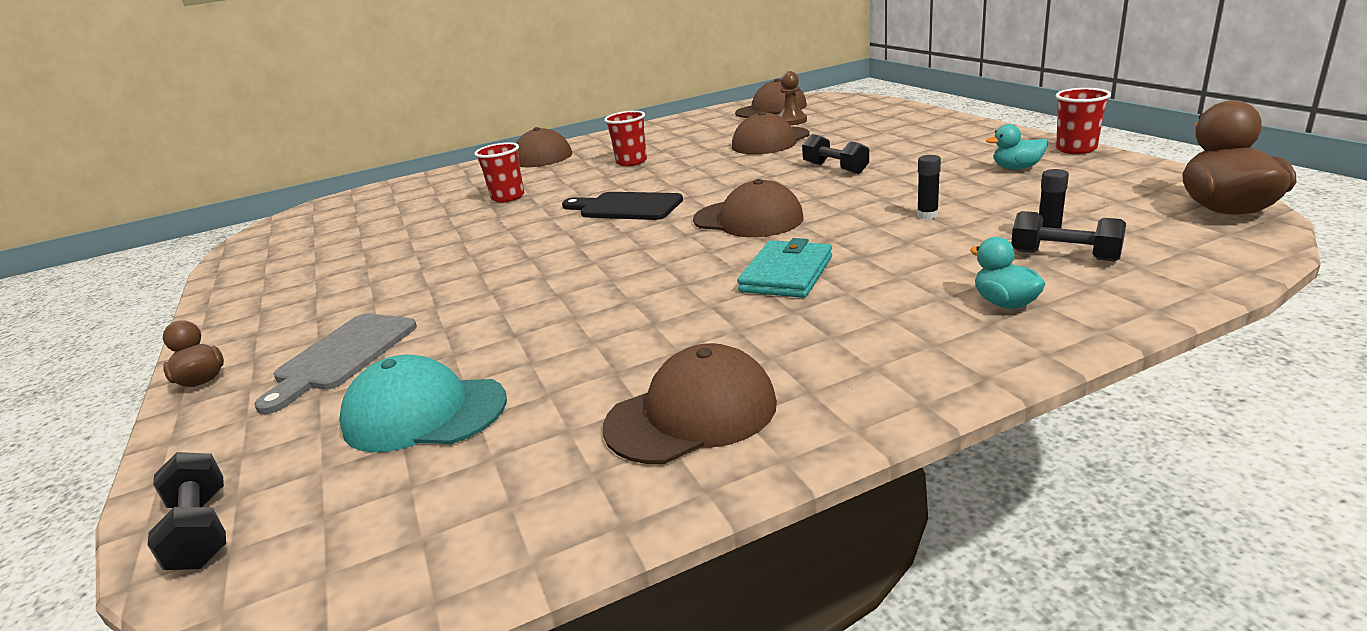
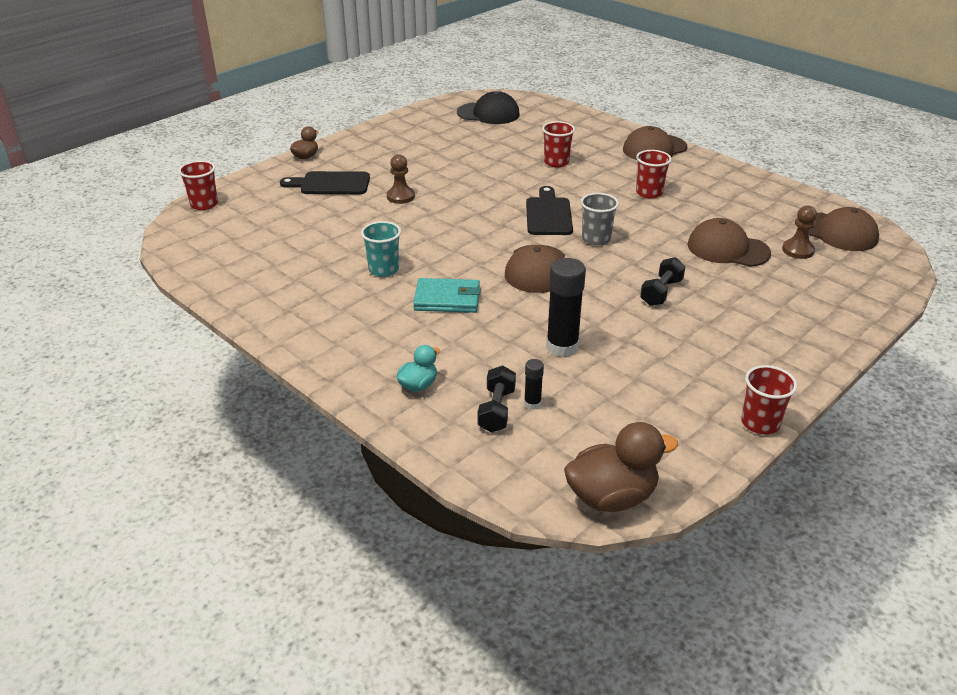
camera: 65 degrees right, 10 degrees up
black dumbbell [148,452,226,570] -> red cup [178,160,218,210]
grey cutting board [254,314,417,414] -> black cutting board [280,171,370,194]
turquoise cap [339,355,507,453] -> none
brown cap [603,343,777,464] -> none
black glue stick [917,155,941,219] -> black glue stick [546,258,586,357], size x2.03
turquoise duck [986,124,1048,169] -> none
none -> turquoise cup [361,221,401,277]
none -> brown pawn [387,154,415,204]
none -> black cap [457,91,519,124]
none -> grey cup [581,193,619,246]

